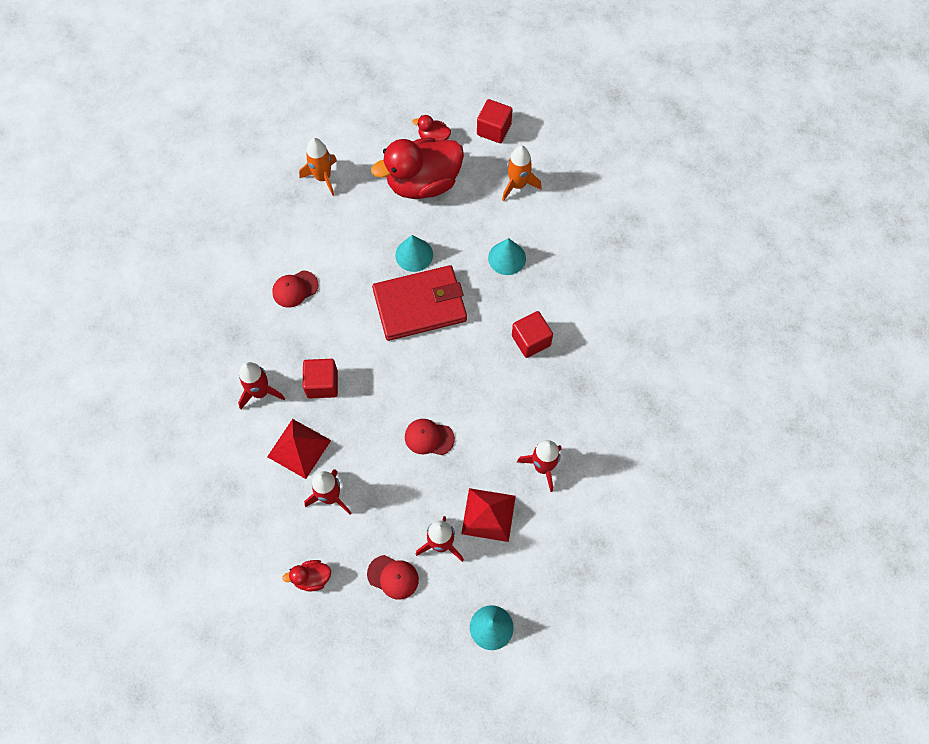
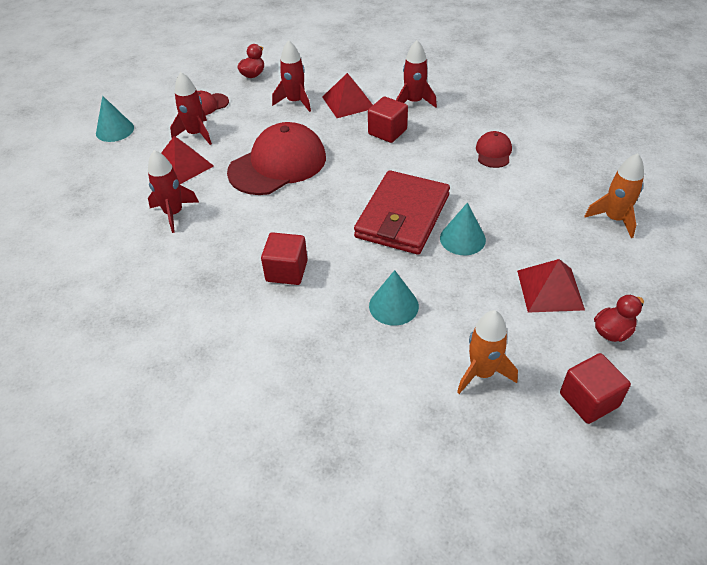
camera: 130 degrees right, 20 degrees down
red duck [371,138,464,199] -> red pyramid [517,259,585,313]
red cap [405,419,455,455] -> red cap [227,122,326,195], size x2.10

